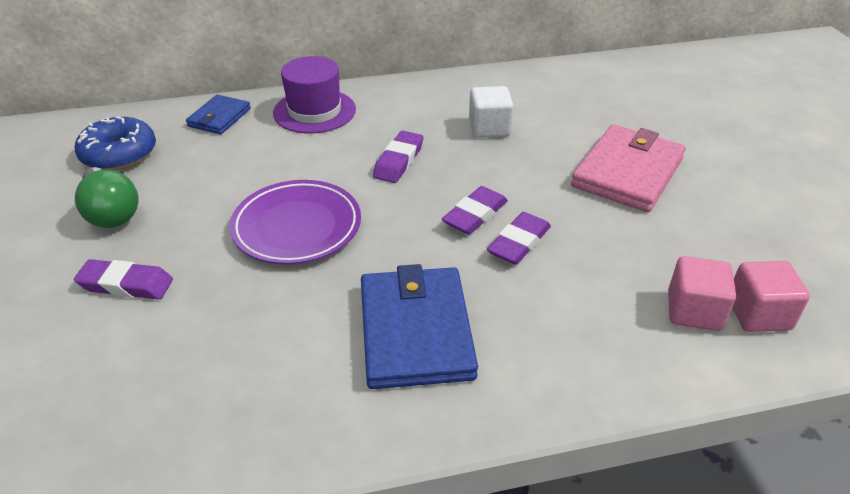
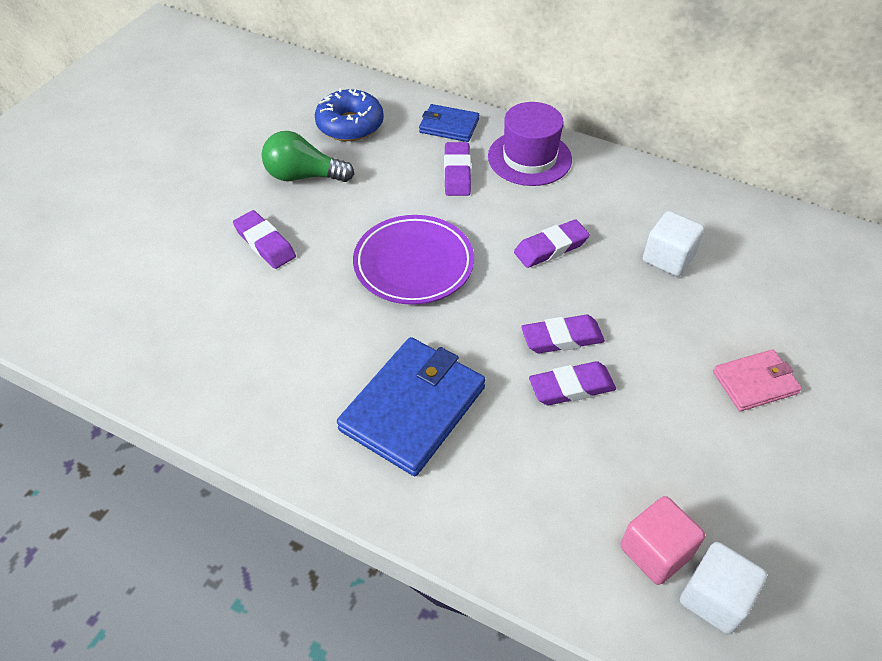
camera: 40 degrees right, 10 degrees up
green light bulb [75,167,139,228] -> green light bulb turned 90 degrees clockwise [262,131,354,182]
blue wallet [186,95,251,134] -> blue wallet turned 45 degrees clockwise [419,104,479,142]
pink wallet [571,124,686,212] -> pink wallet [713,349,802,411], size x0.56
pink cube [732,261,810,332] -> white cube [680,542,767,634]
none -> purple eraser [444,142,471,196]

